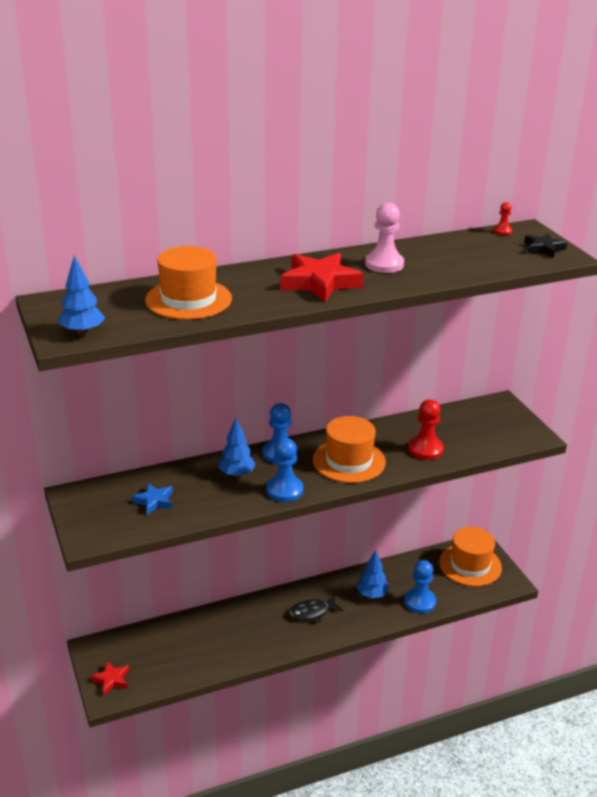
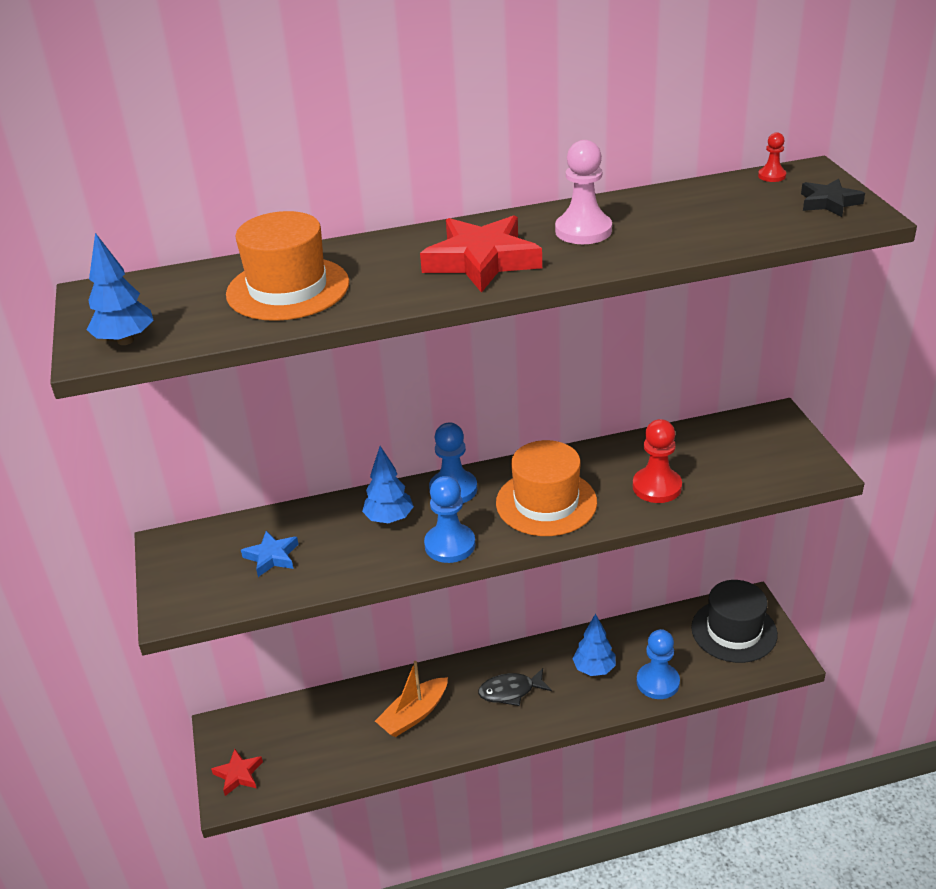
camera: 10 degrees right, 5 degrees up
orange hat [439,527,502,586] -> black hat [691,580,778,663]
none -> orange boat [375,661,448,737]

